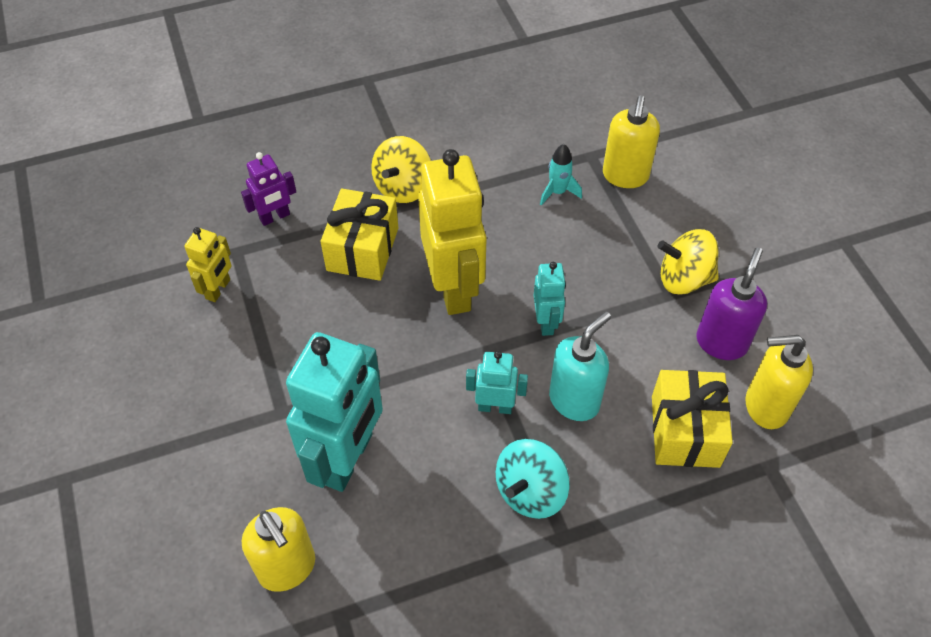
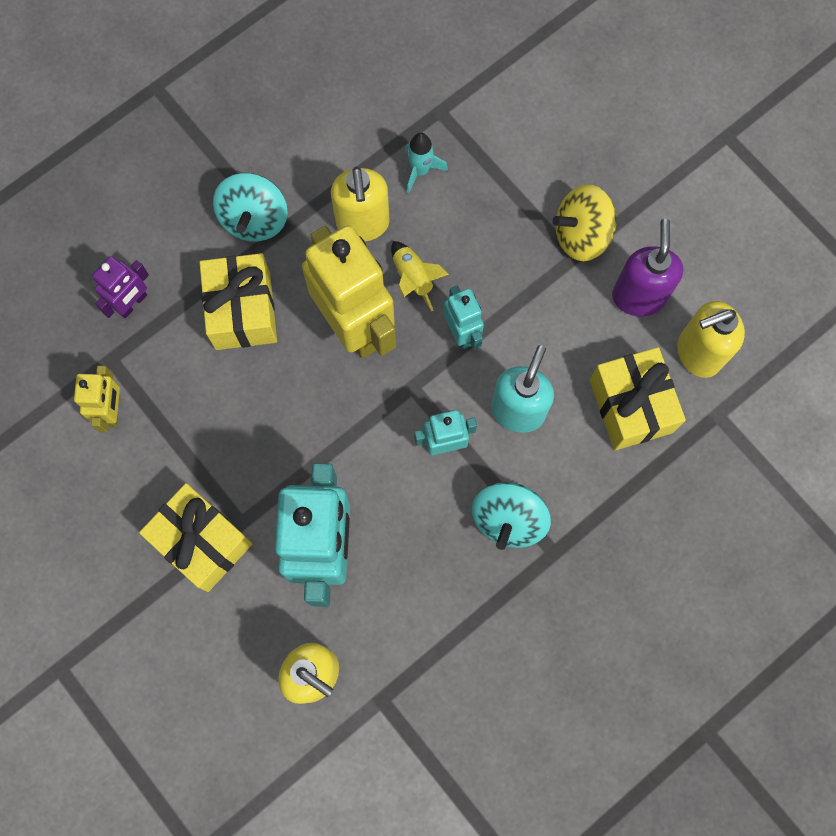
camera: 20 degrees left, 20 degrees up
yellow spinning top [371,136,431,203] -> turquoise spinning top [213,173,288,242]
yellow soap dispenser [603,95,660,188] -> yellow soap dispenser moved to [331,167,389,242]
none -> yellow gift [139,483,253,592]
none -> yellow rocket [391,241,449,311]

